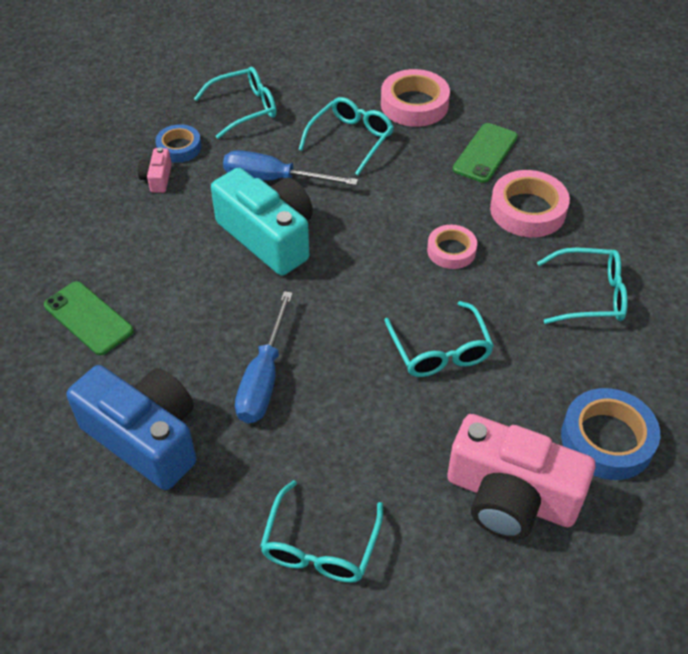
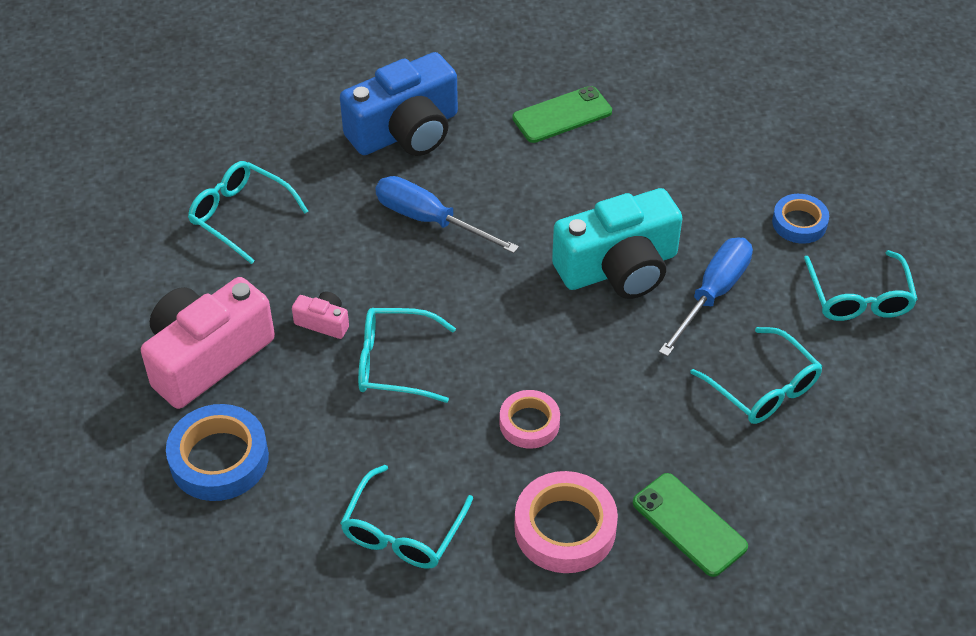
camera: 110 degrees right, 0 degrees up
pink camera [138,147,172,193] -> pink camera moved to [292,291,349,339]
pink tape [381,69,450,127] -> none

